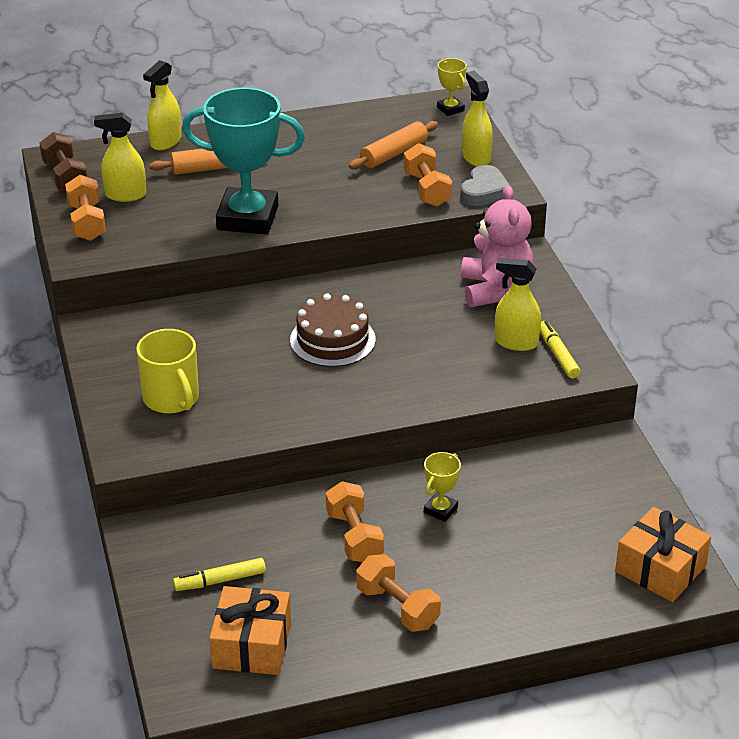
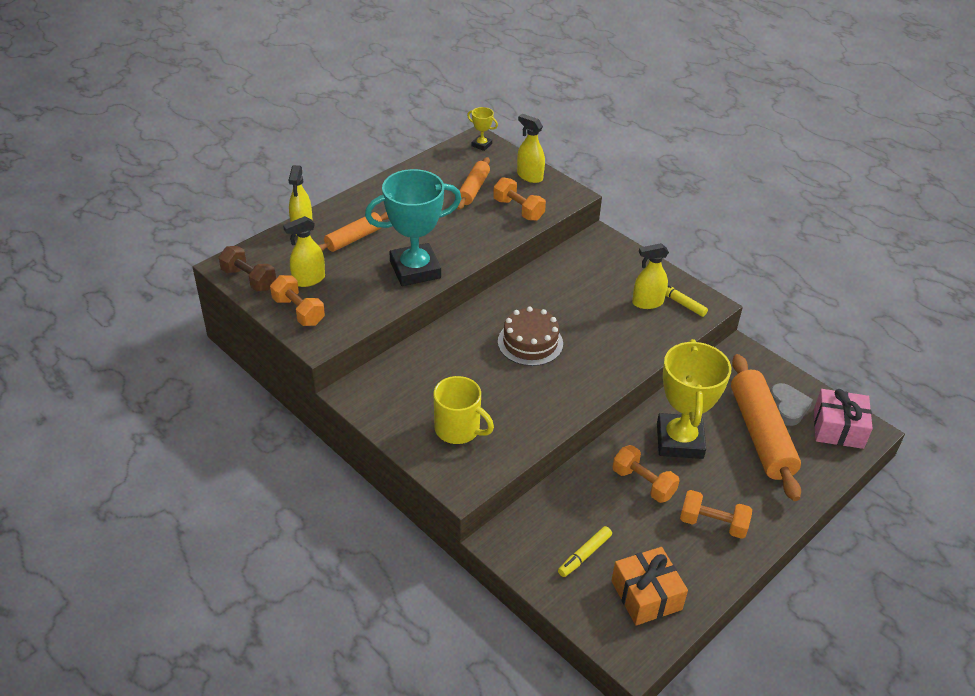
camera: 30 degrees left, 5 degrees up
yellow trophy [424,452,461,522] -> yellow trophy [657,339,731,459], size x2.35
grey heart [460,165,510,206] -> grey heart moved to [770,383,813,426]
pink teddy bear [461,185,533,307] -> none
orange gift [615,507,711,602] -> pink gift [814,389,873,449]
none -> orange rolling pin [731,354,801,501]

